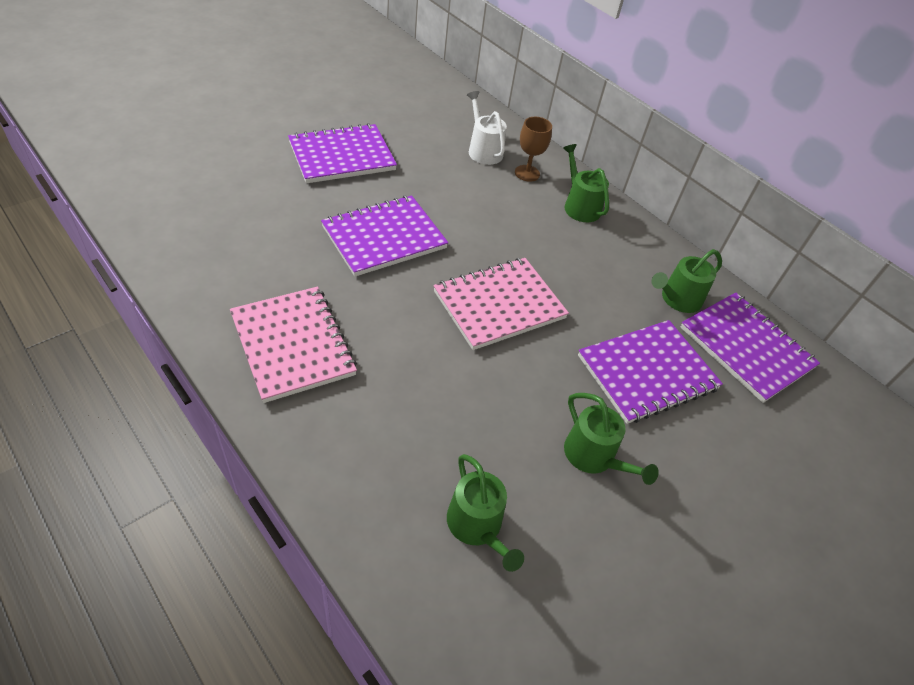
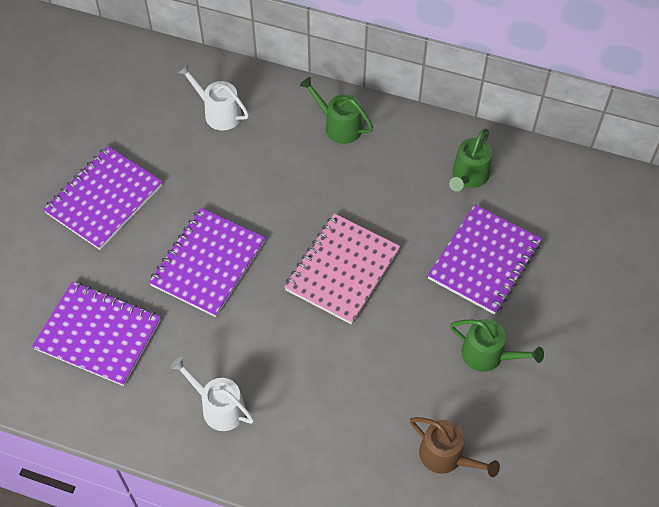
camera: 25 degrees left, 10 degrees up
pink notebook [230,287,357,403] -> white watering can [170,357,254,431]
green watering can [447,454,524,572] -> brown watering can [410,417,500,477]
brown goblet [515,117,552,182] -> none
purple notebook [680,292,820,403] -> purple notebook moved to [32,282,161,386]

